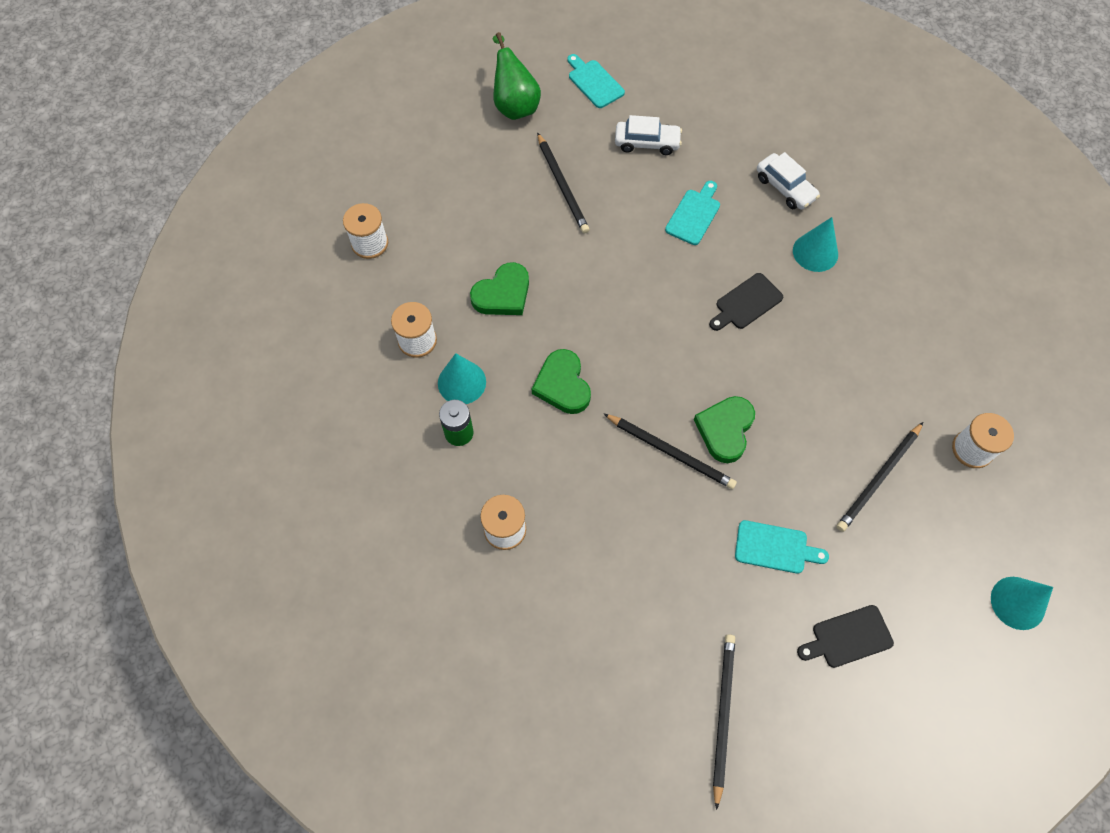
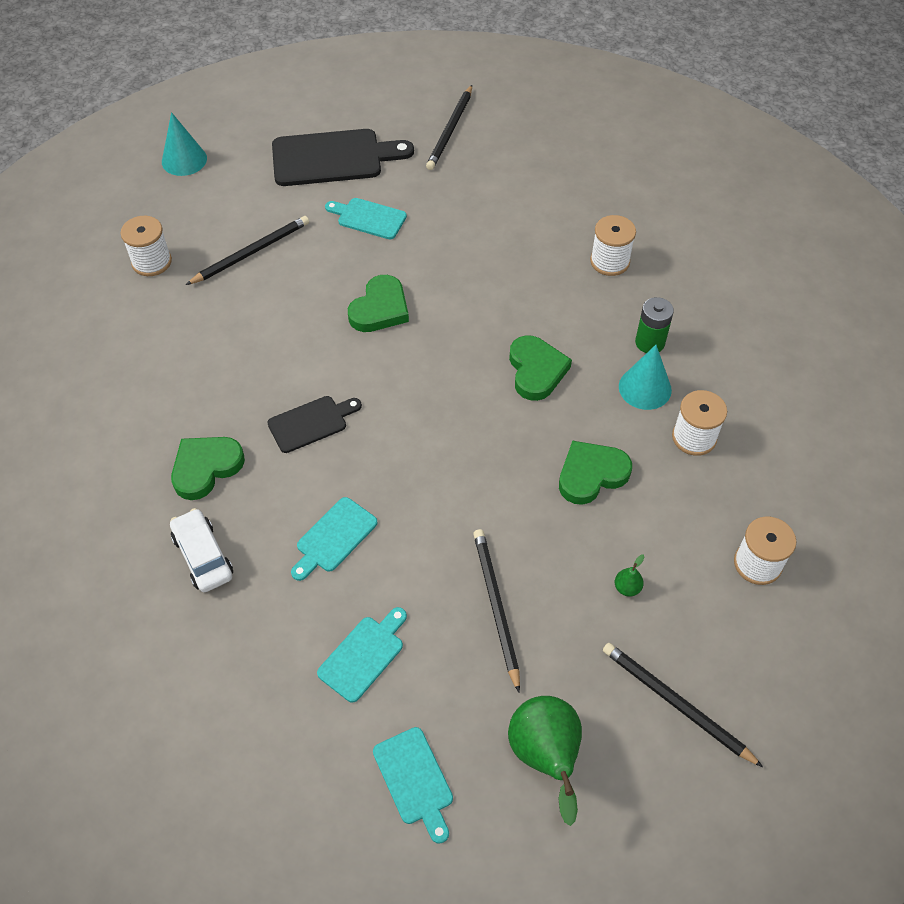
camera: 170 degrees left, 10 degrees down
black pencil [604,414,737,489] -> black pencil moved to [603,643,763,767]
white car [615,115,682,155] -> turquoise cutting board [317,607,407,702]
turquoise cone [793,217,838,272] -> green heart [171,437,245,500]
black cutting board [797,605,894,668] -> black cutting board [272,129,414,186], size x1.79
none -> green pear [615,555,644,597]

